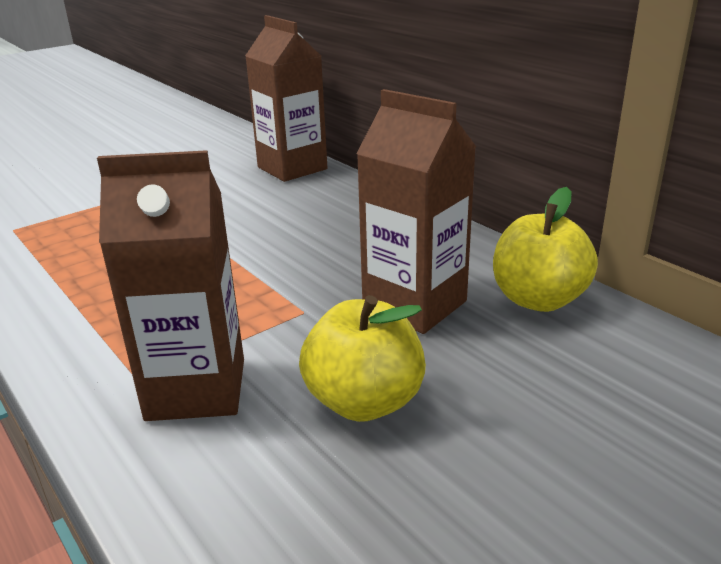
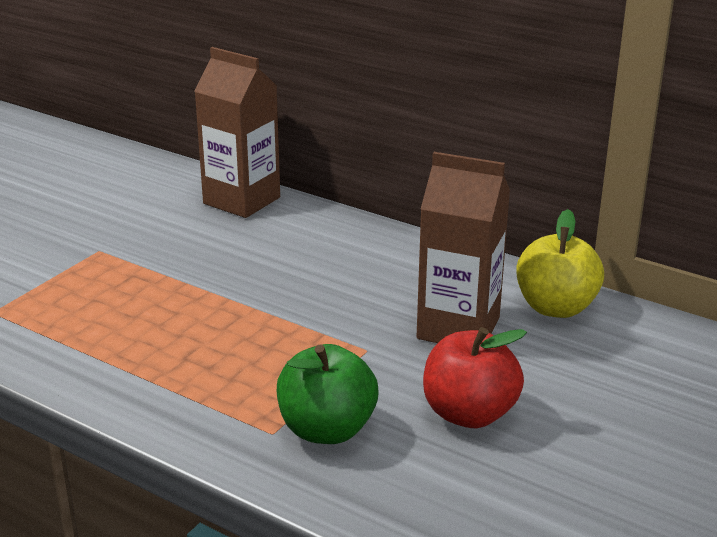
camera: 20 degrees left, 0 degrees up
brown carton [97,150,244,421] -> green apple [277,344,378,444]
yellow apple [299,295,426,422] -> red apple [423,327,527,428]

